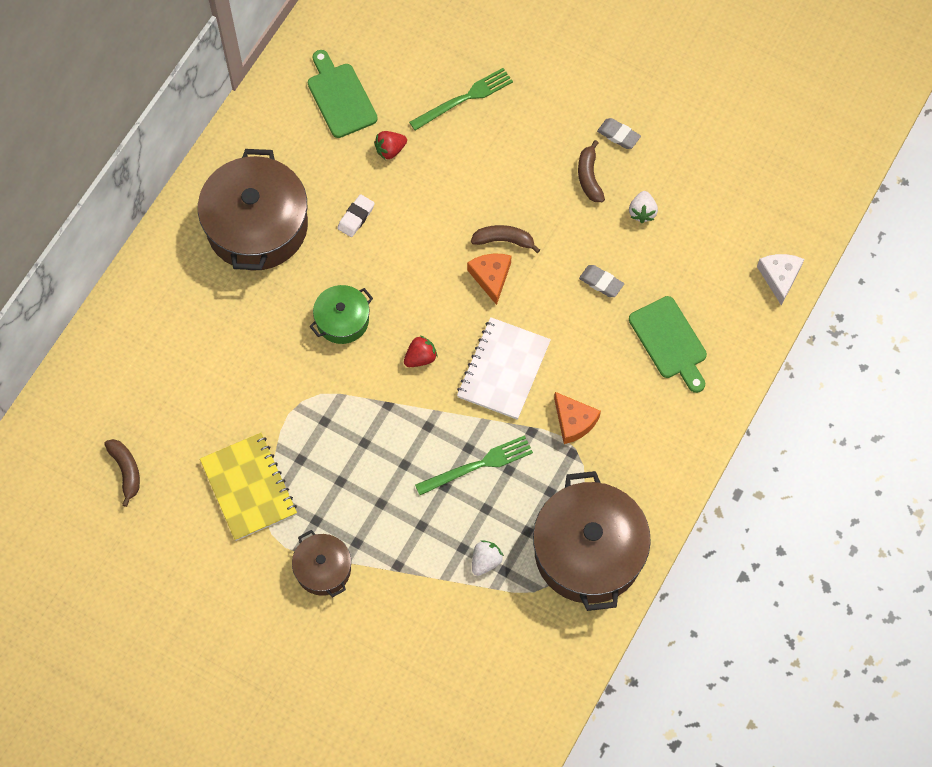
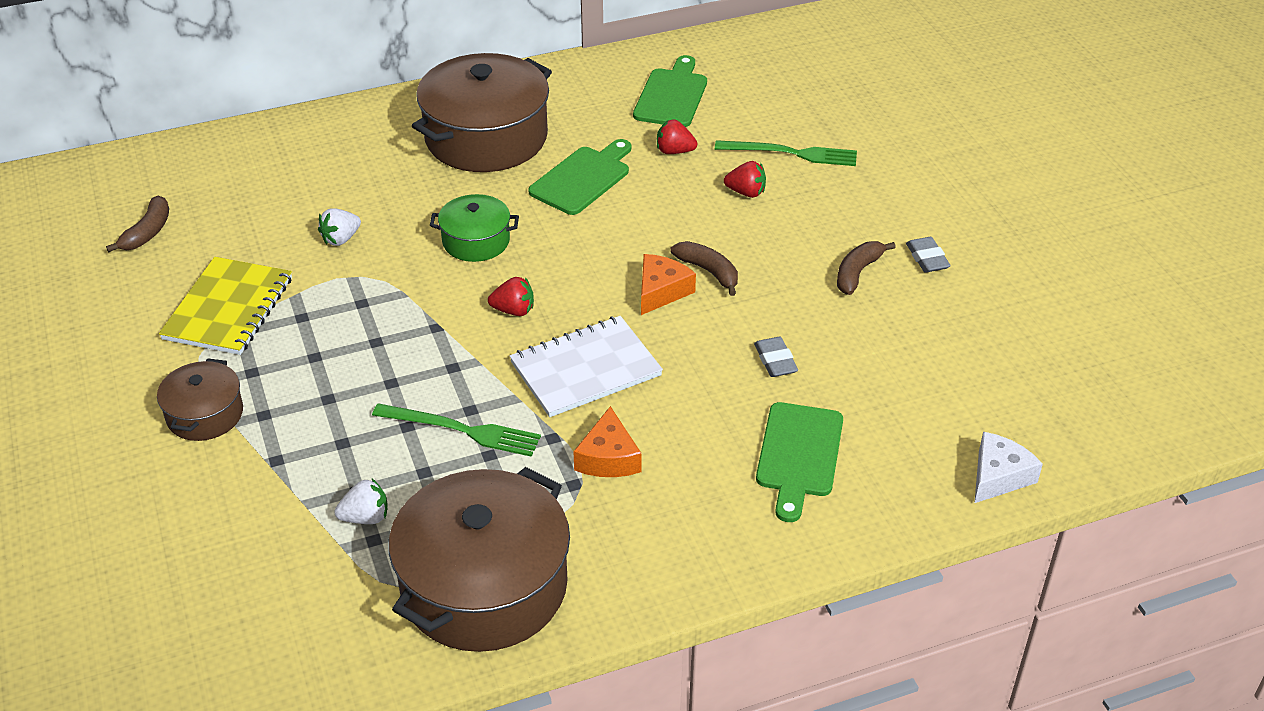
camera: 40 degrees right, 25 degrees down
white eraser [337,194,375,237] -> green cutting board [528,139,631,215]
white strawberry [629,191,658,223] -> white strawberry moved to [318,208,361,246]
none -> red strawberry [724,161,766,198]

